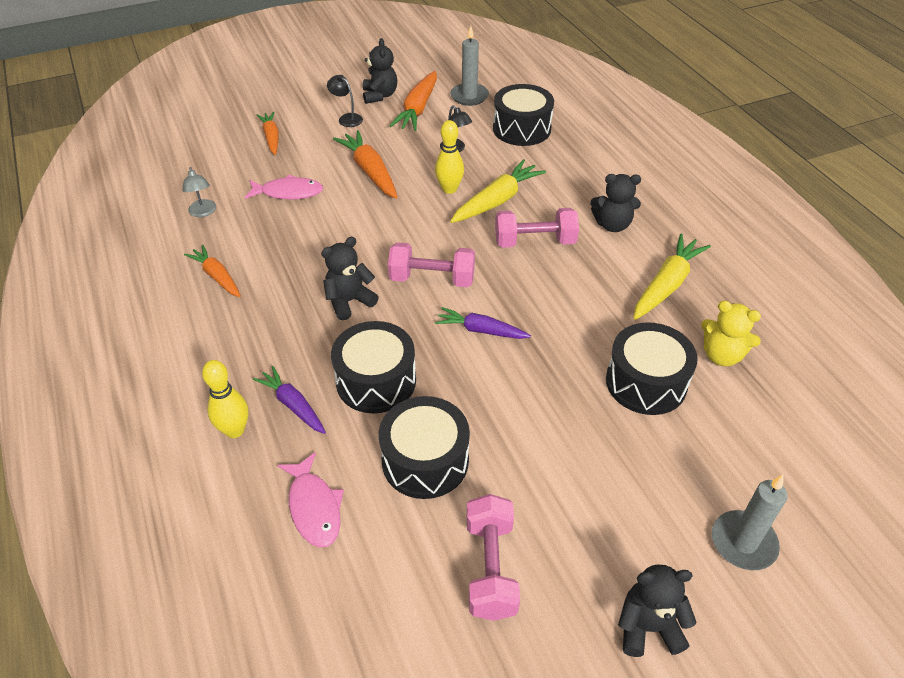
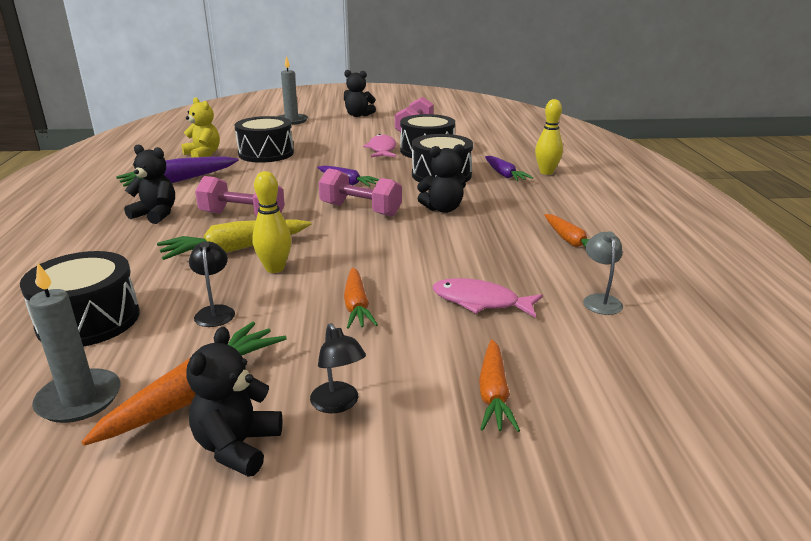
camera: 160 degrees left, 20 degrees down
pink fish [277,452,344,548] -> pink fish moved to [363,134,396,157]
orange carrot [333,130,397,198] -> orange carrot [344,267,378,329], size x0.66
yellow carrot [633,234,711,320] -> purple carrot [116,157,239,187]

